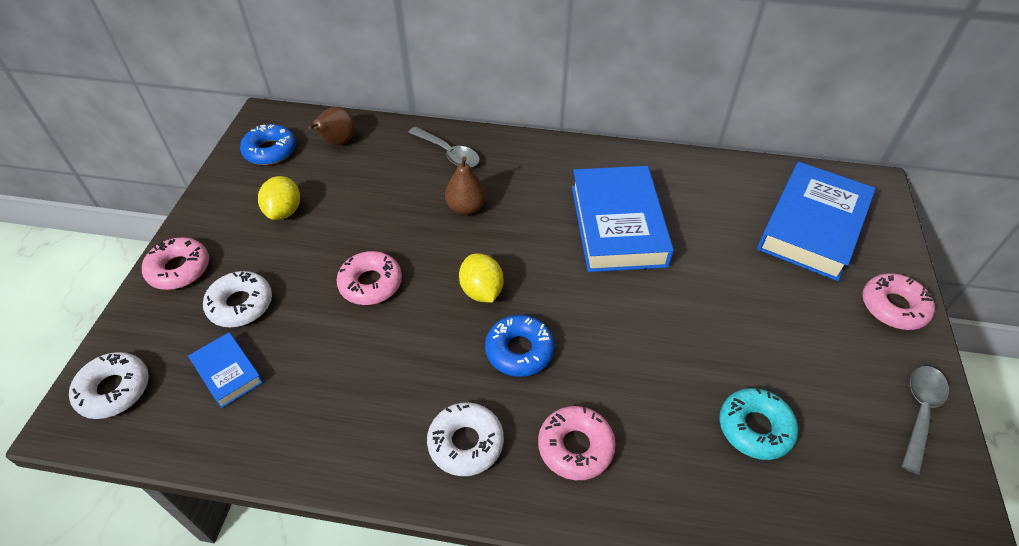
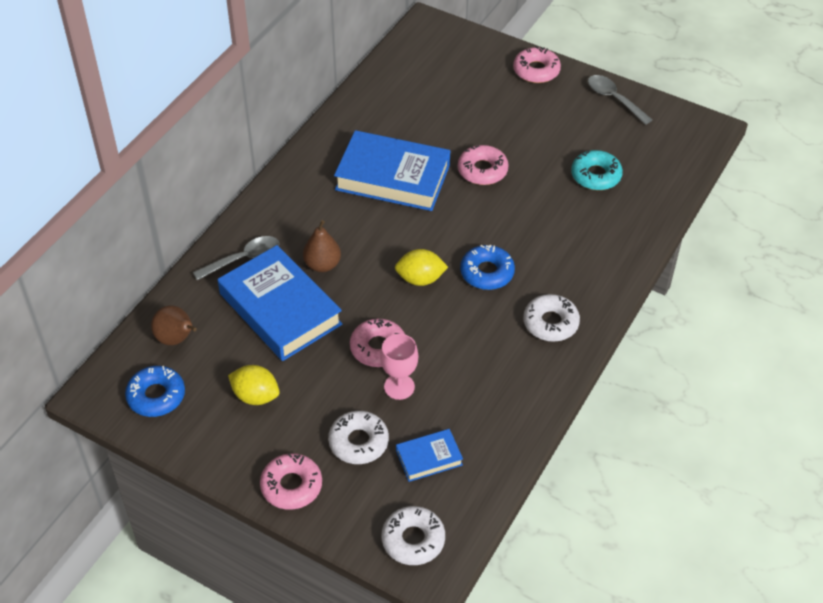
camera: 70 degrees left, 0 degrees up
pink donut [538,406,616,480] -> pink donut moved to [458,145,509,185]
blue book [757,162,876,281] -> blue book moved to [218,245,342,361]
none -> pink goblet [380,334,418,400]

